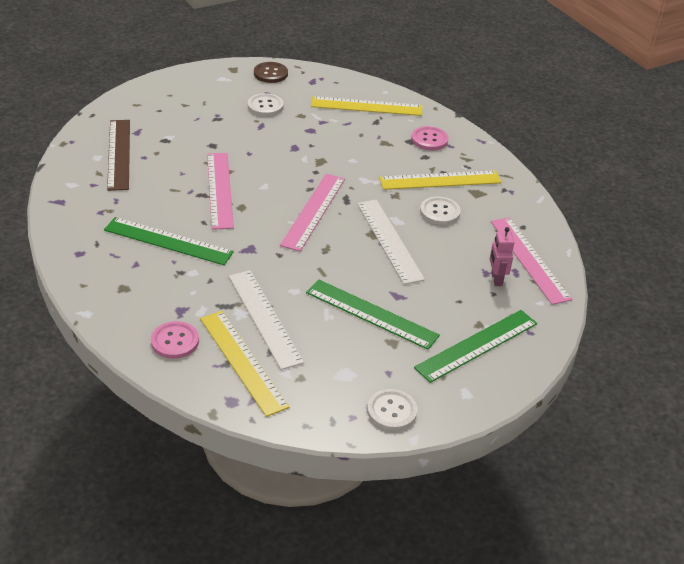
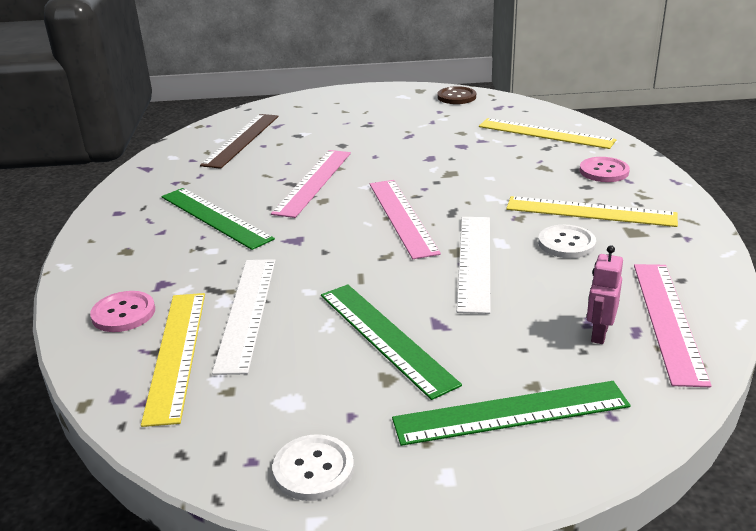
camera: 30 degrees right, 10 degrees down
white button [248,93,284,116] -> none
pink ruler [280,174,345,252] -> pink ruler turned 60 degrees counterclockwise [370,180,441,259]

